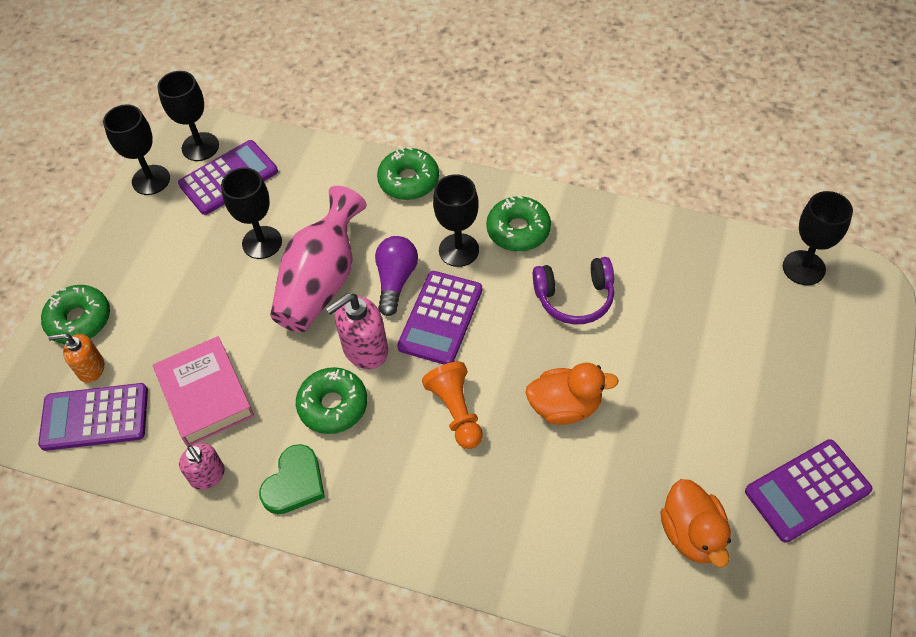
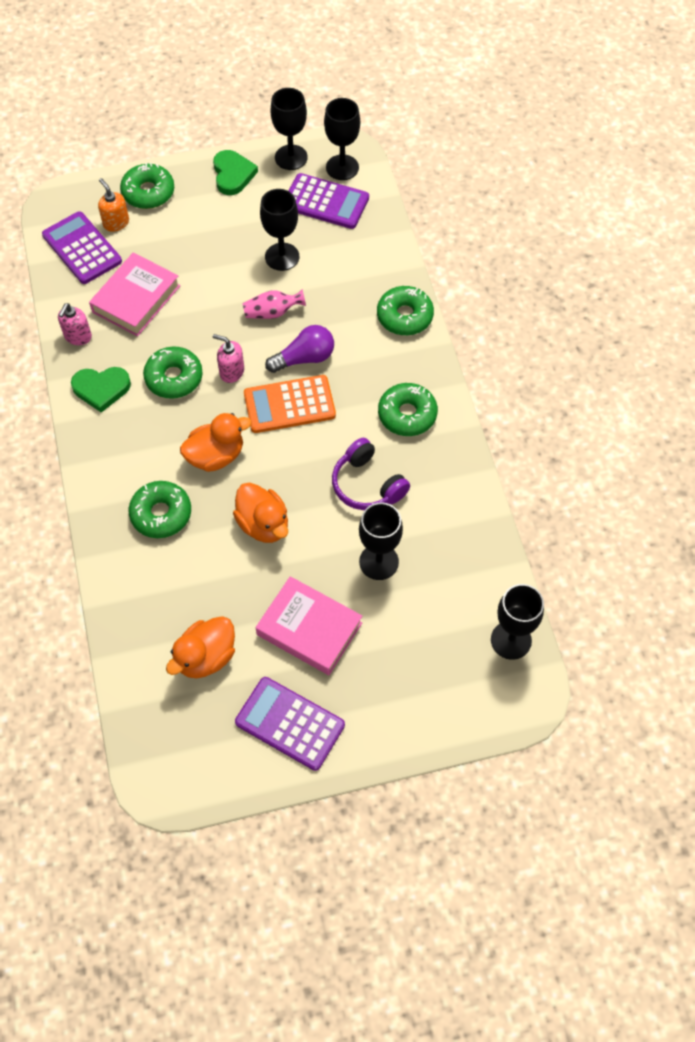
camera: 55 degrees right, 5 degrees up
pink vase [270,186,367,332] -> pink vase [243,289,306,319], size x0.48
pink soap dispenser [326,293,388,369] -> pink soap dispenser [213,334,244,383], size x0.65
purple calculator [397,271,482,365] -> orange calculator [244,375,336,433]
orange pawn [422,362,483,449] -> orange duck [180,413,252,472]
black goblet [433,174,479,267] -> black goblet moved to [359,502,403,580]
none -> green donut [129,481,191,538]
none -> green heart [213,150,258,195]
none -> pink book [255,576,362,675]

